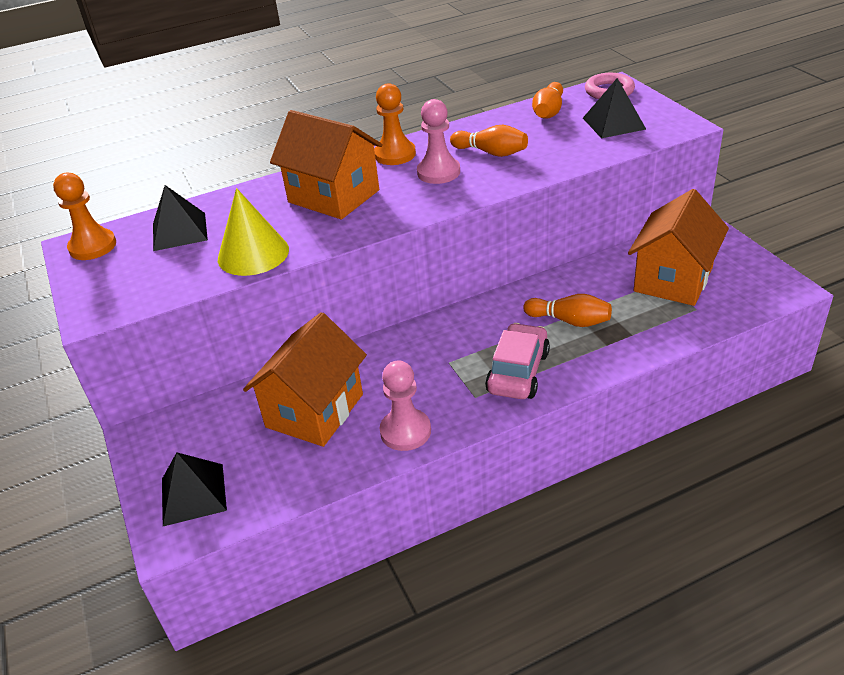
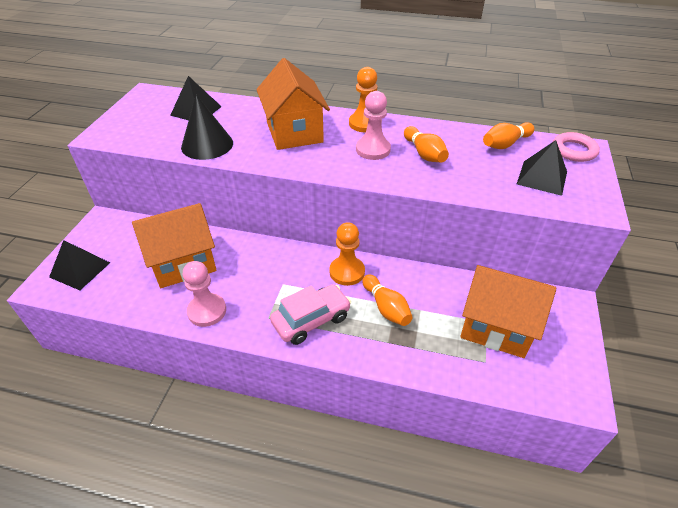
camera: 35 degrees right, 5 degrees up
orange pawn [53,173,116,260] -> orange pawn moved to [329,223,365,286]
yellow cone [218,188,289,276] -> black cone [181,95,233,160]
orange house [628,189,729,306] -> orange house turned 45 degrees clockwise [460,265,556,358]

